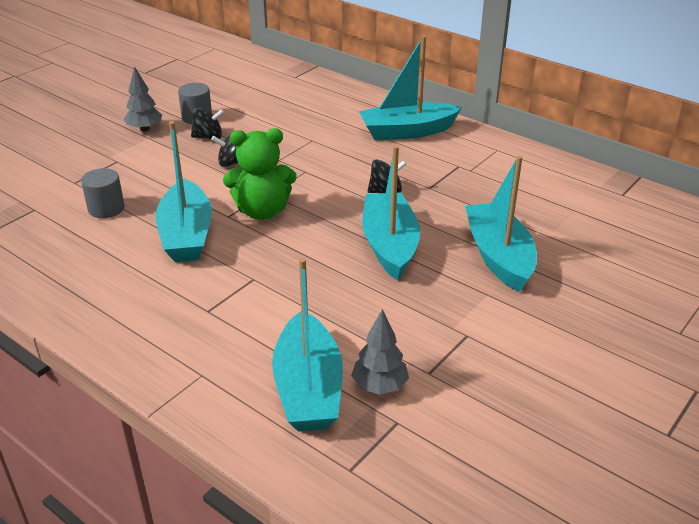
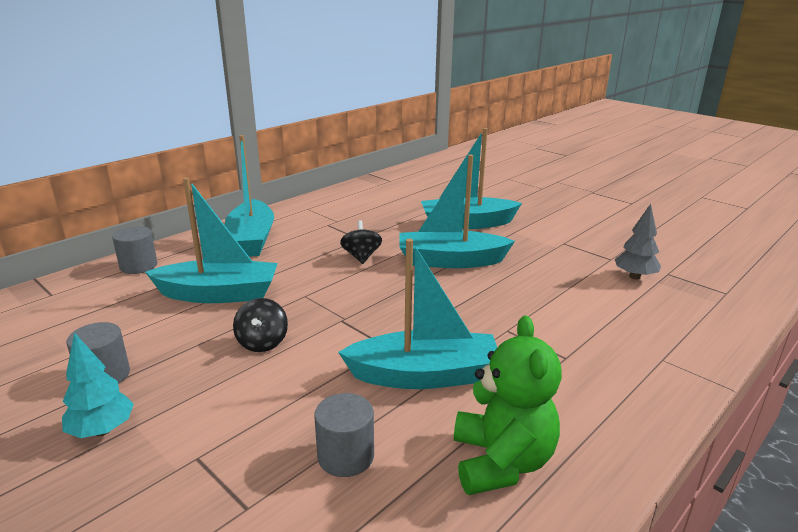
camera: 85 degrees left, 10 degrees down
grey tree [124,66,162,132] -> turquoise tree [62,332,134,438]
black spinning top [191,107,224,139] -> none
green teddy bear [223,128,297,220] -> green teddy bear moved to [454,315,562,495]
turquoise boat [272,258,343,431] -> turquoise boat moved to [145,177,278,303]
none -> grey cylinder [112,226,157,274]

